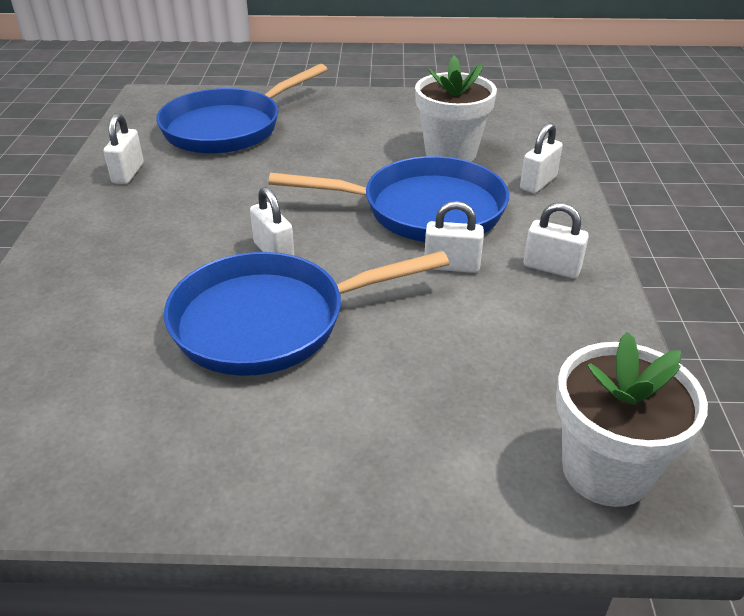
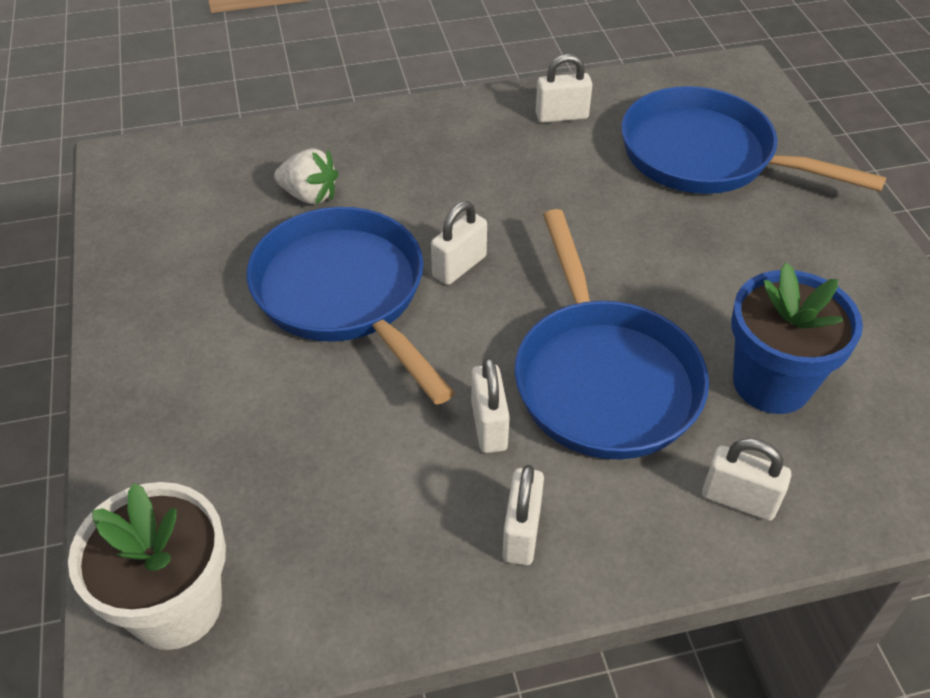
camera: 75 degrees right, 10 degrees up
white flower pot [415,56,497,162] -> blue flower pot [731,263,863,414]
none -> white strawberry [274,148,338,204]

